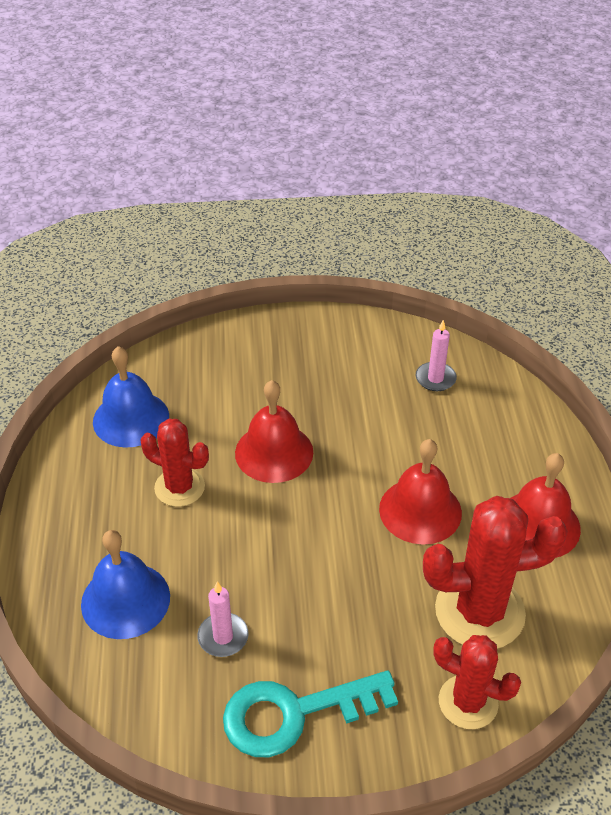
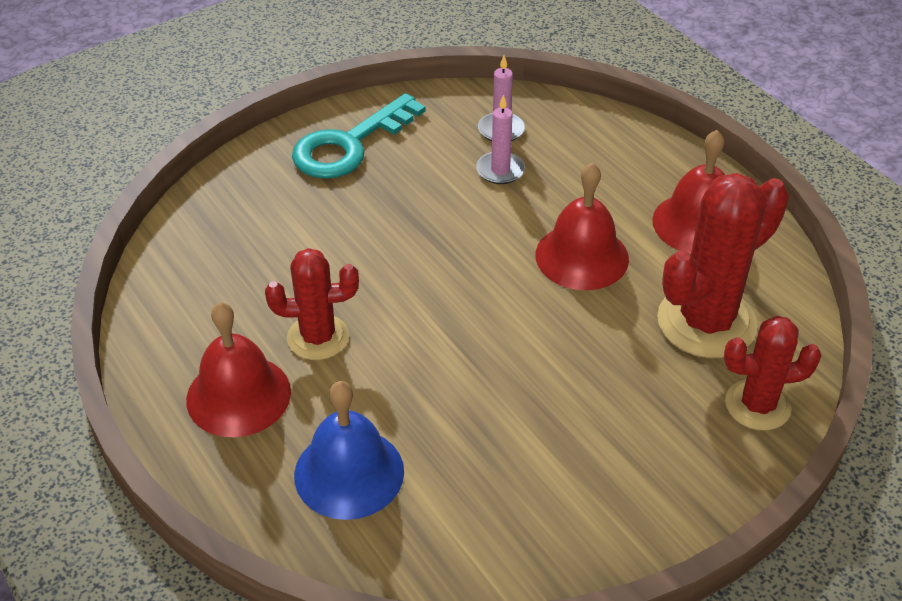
camera: 30 degrees left, 0 degrees up
blue bell [93,346,169,448] -> none
pink candle [197,582,249,657] -> pink candle moved to [476,94,525,184]
turquoise key [223,670,398,757] -> turquoise key moved to [292,93,425,179]
red bell [235,380,313,483] -> red bell moved to [186,302,291,437]

